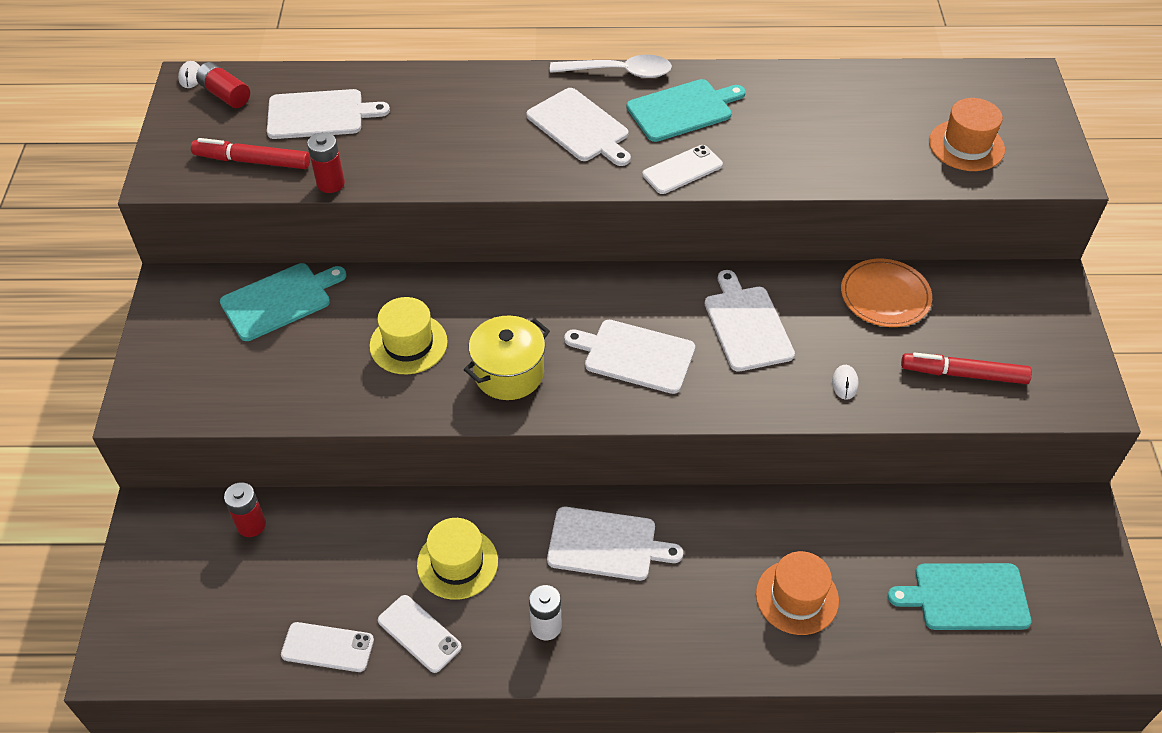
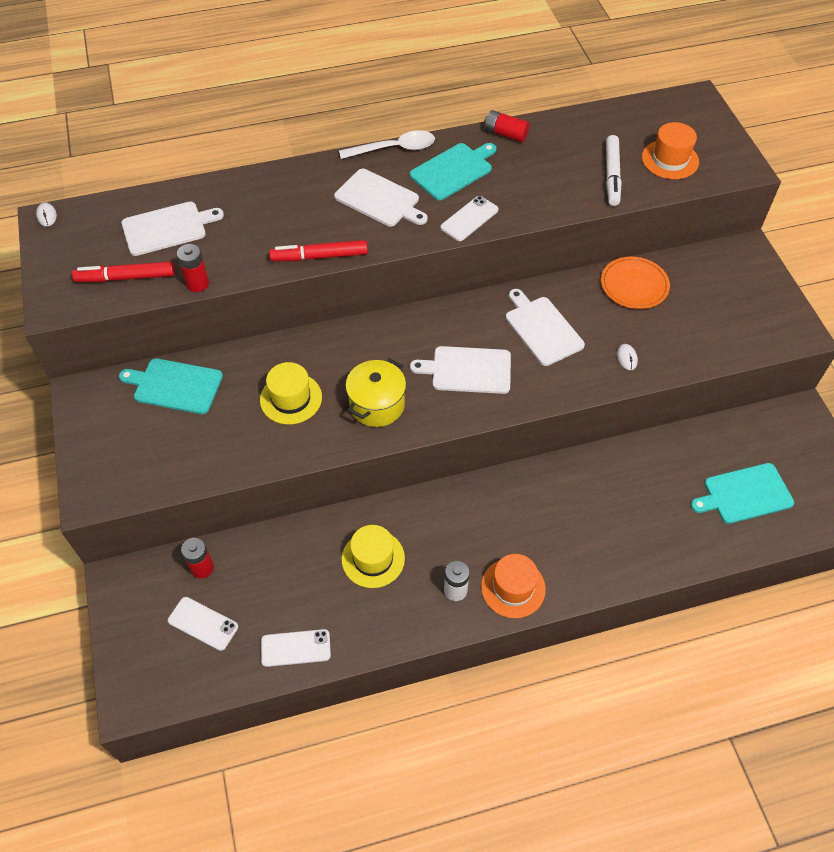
camera: 15 degrees left, 5 degrees up
red battery [196,62,250,108] -> red battery moved to [484,110,530,142]
turquoise cutting board [220,263,346,341] -> turquoise cutting board turned 120 degrees counterclockwise [119,358,223,414]
white phone [378,595,462,673] -> white phone moved to [168,597,238,651]
white cutting board [547,507,683,581] -> none
orange hat [756,551,839,635] -> orange hat moved to [481,554,546,618]
red marker [901,352,1032,384] -> red marker moved to [269,240,368,261]
none -> white marker [606,135,622,206]

